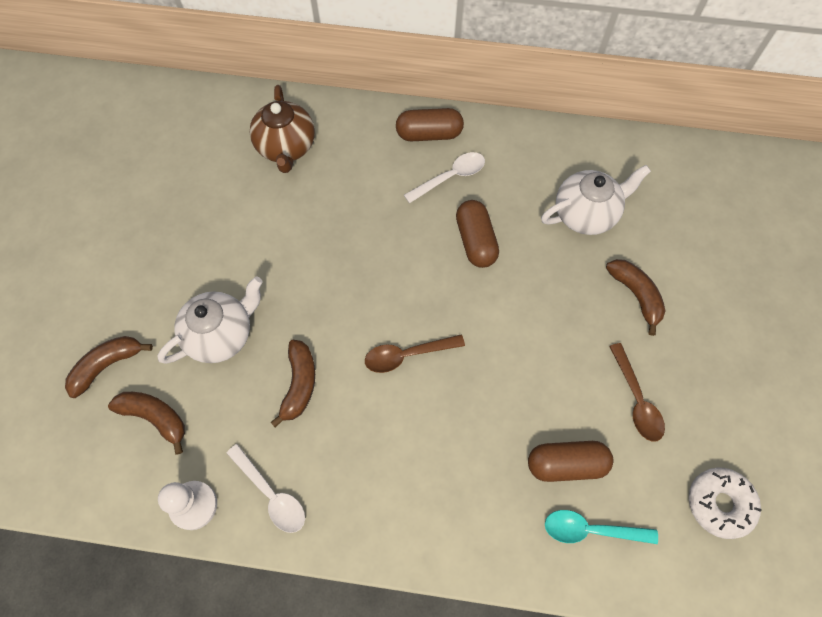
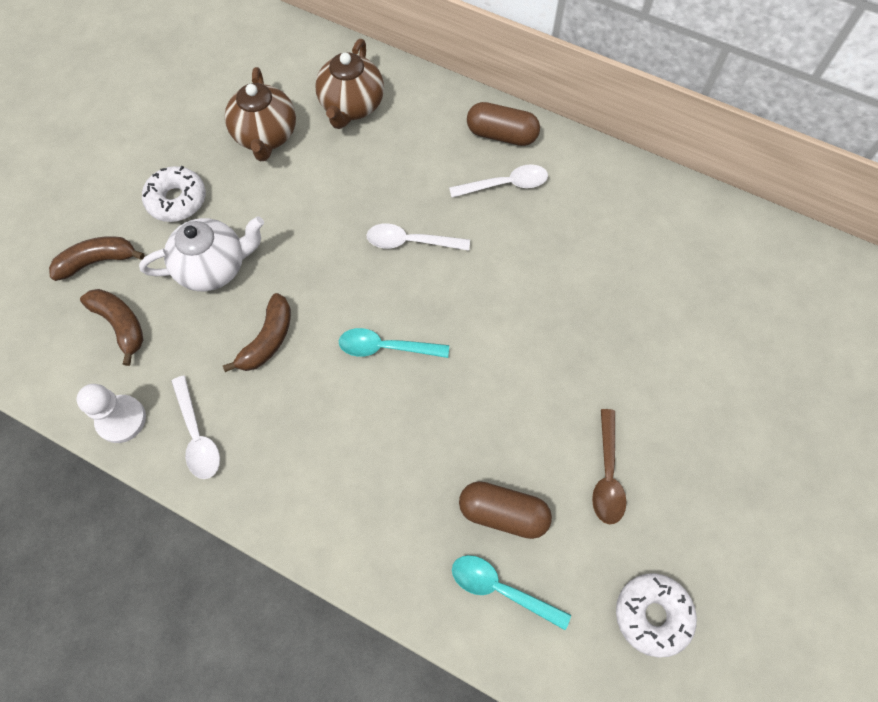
camera: 20 degrees right, 0 degrees up
brown spoon [365,335,465,373] -> turquoise spoon [339,328,449,358]
brown capsule [456,200,499,268] -> none
white teapot [541,165,651,235] -> none
brown banana [606,259,665,336] -> none
none -> white donut [142,166,206,222]
none -> brown teapot [225,67,296,161]
none -> white spoon [366,223,470,251]

